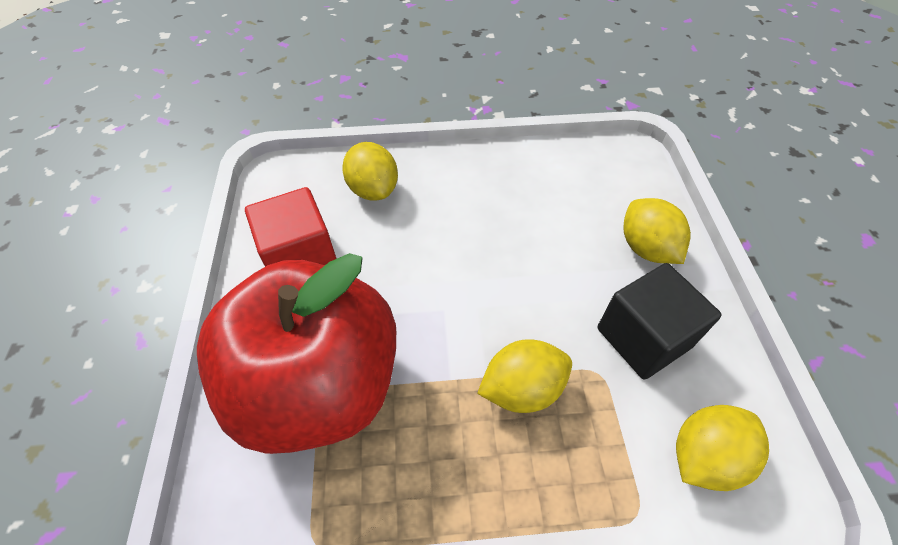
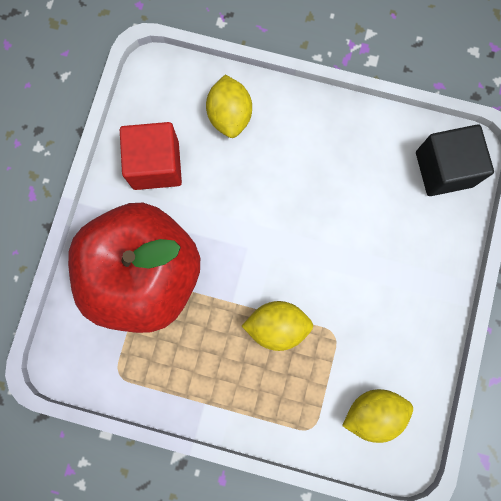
camera: 20 degrees right, 25 degrees up
black cube [598,263,722,380] -> black cube moved to [416,124,494,196]
yellow lemon [623,198,691,264] -> none

